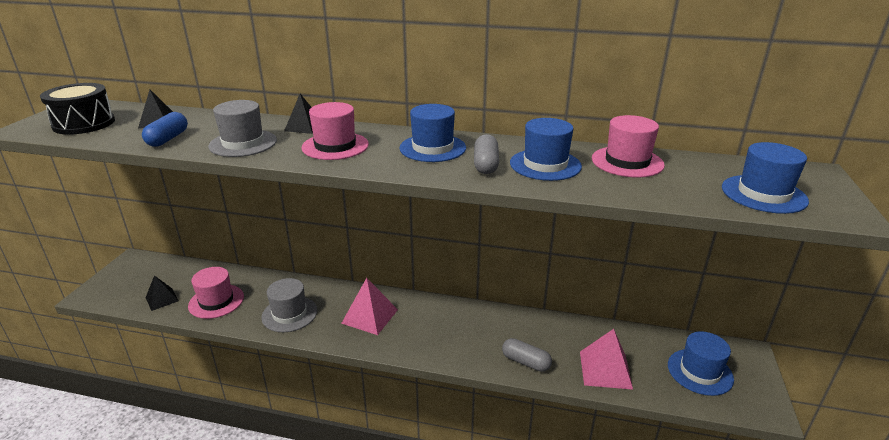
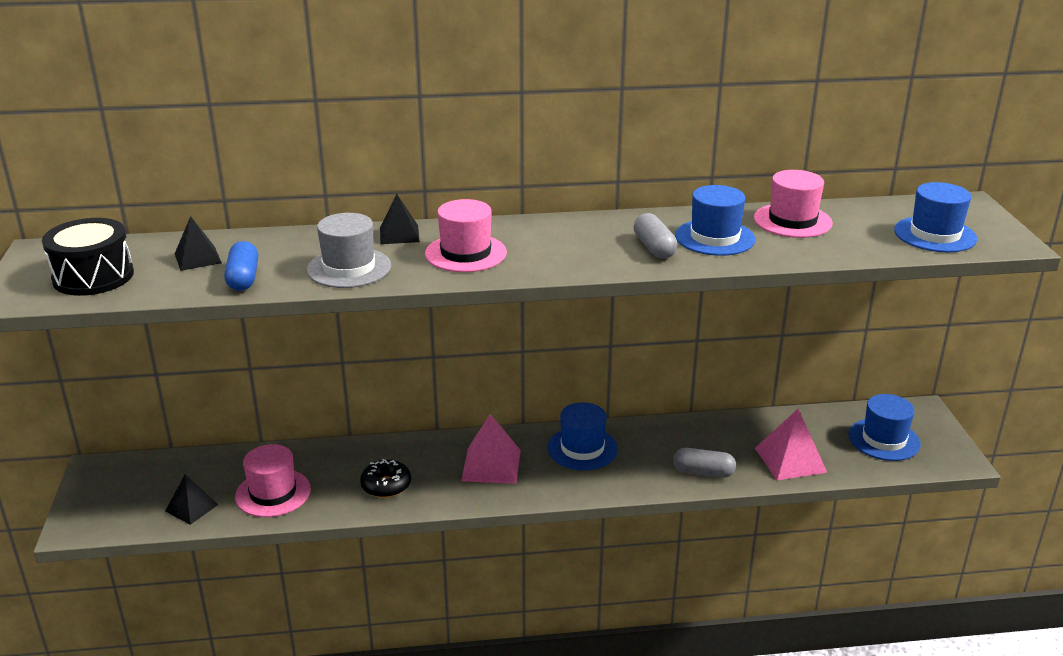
camera: 20 degrees left, 0 degrees up
grey hat [261,278,317,332] -> black donut [360,459,411,498]
blue hat [399,104,466,162] -> blue hat moved to [547,402,618,470]

